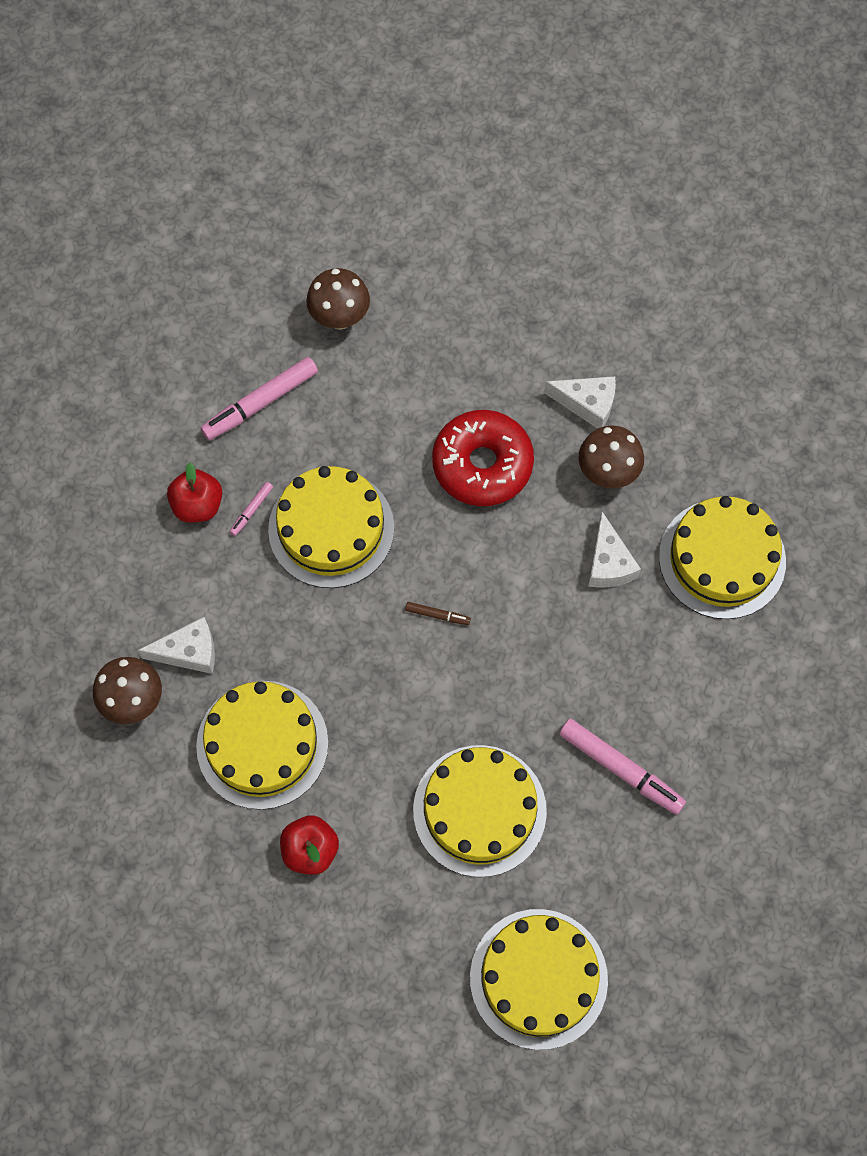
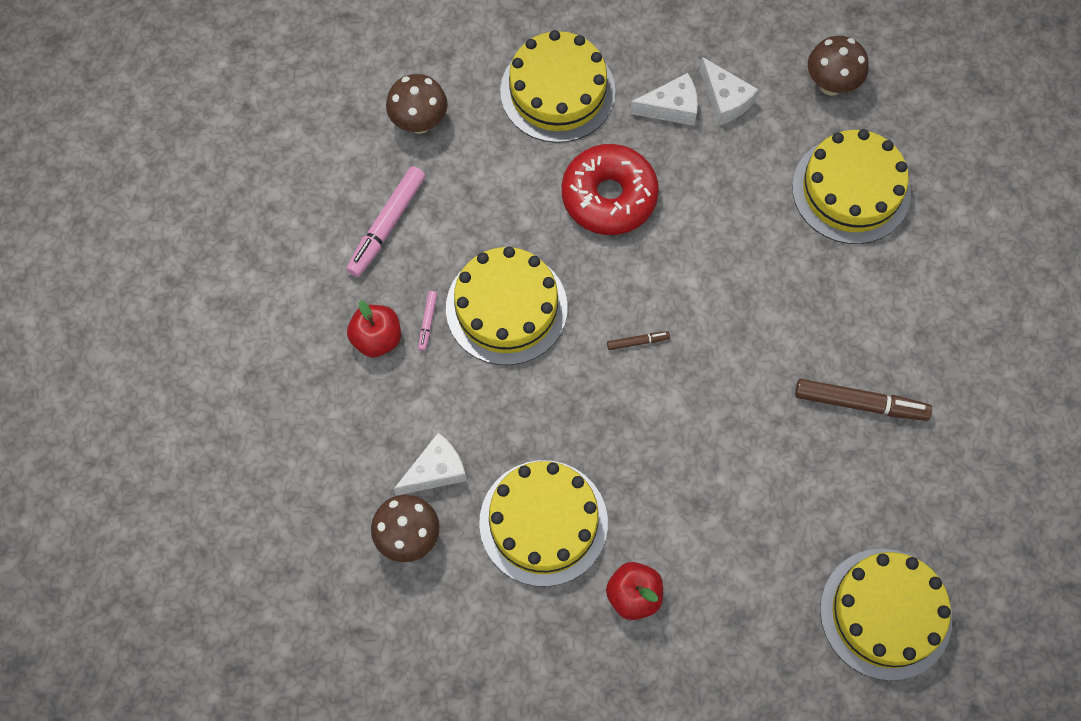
camera: 25 degrees left, 0 degrees up
yellow cake [413,745,547,877] -> yellow cake moved to [500,30,616,143]
pink marker [559,719,686,815] -> brown marker [795,379,932,421]
brown mushroom [579,425,644,489] -> brown mushroom moved to [808,36,868,96]
white cheese [588,512,641,588] -> white cheese moved to [700,57,758,125]

